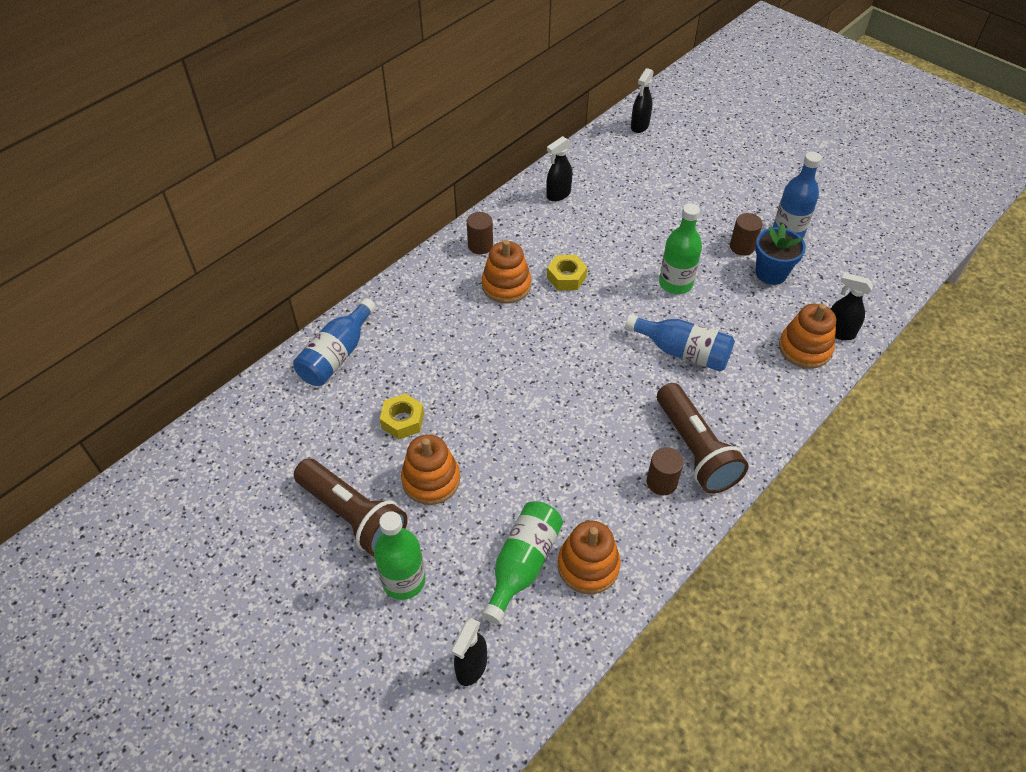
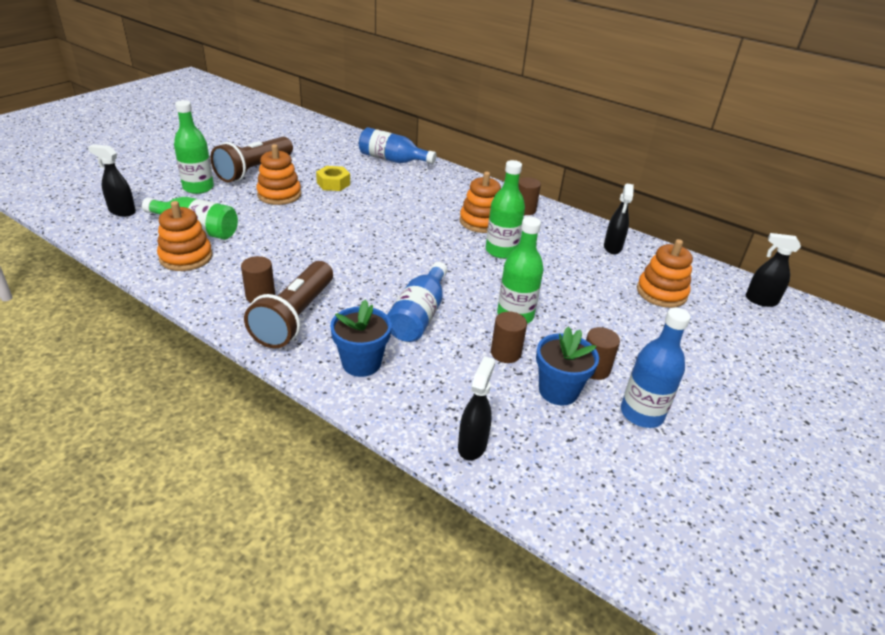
camera: 80 degrees right, 15 degrees down
black spray bottle [546,136,572,202] -> black spray bottle turned 120 degrees counterclockwise [604,184,634,254]
yellow nut [547,255,587,290] -> green bottle [486,160,525,259]
brown flashlight [657,383,749,494] -> brown flashlight turned 45 degrees counterclockwise [244,261,333,348]
orange stacking toy [779,304,836,369] -> orange stacking toy moved to [637,239,693,308]
none -> blue flower pot [330,300,392,377]
none -> brown cylinder [491,311,527,363]

